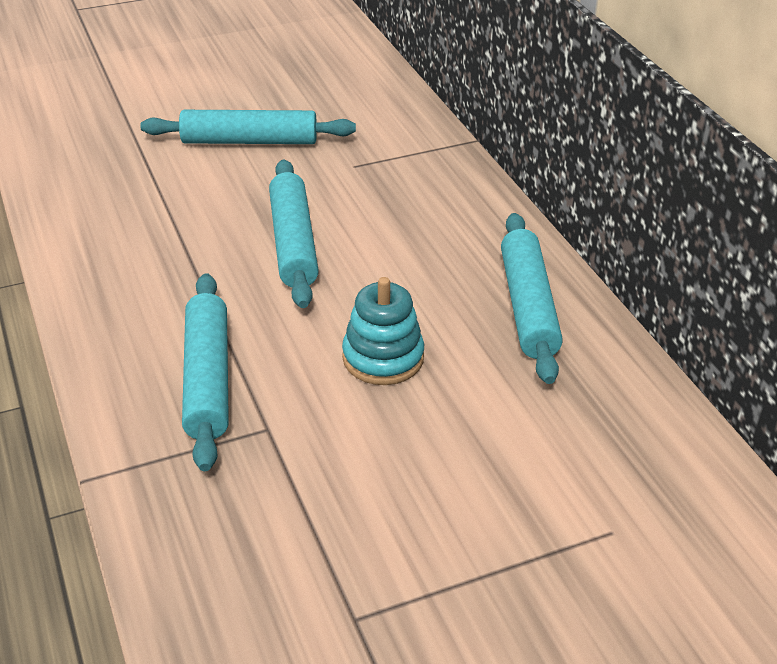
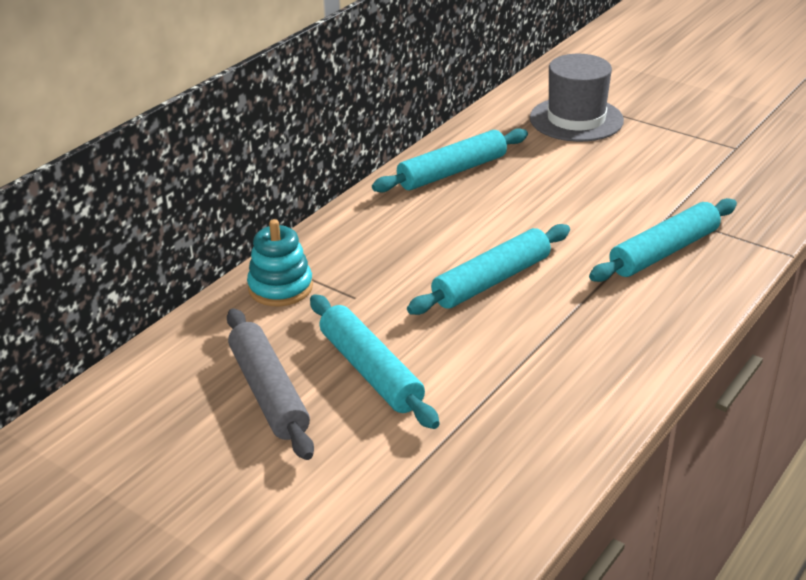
camera: 120 degrees left, 5 degrees down
turquoise stacking toy [342,277,424,385] -> turquoise stacking toy moved to [247,219,313,306]
none -> grey rolling pin [227,308,314,460]
none -> grey hat [530,54,624,142]

